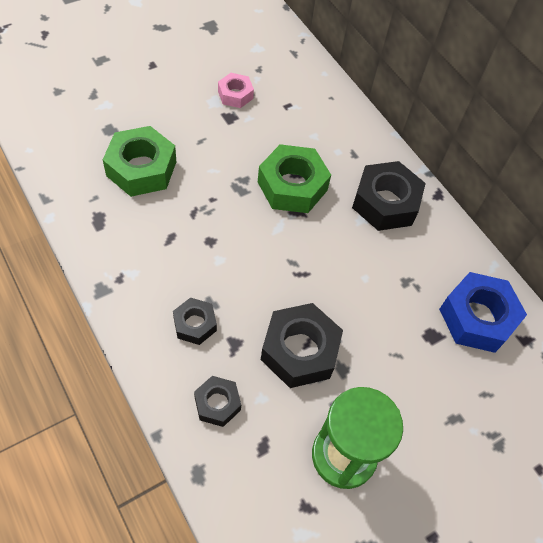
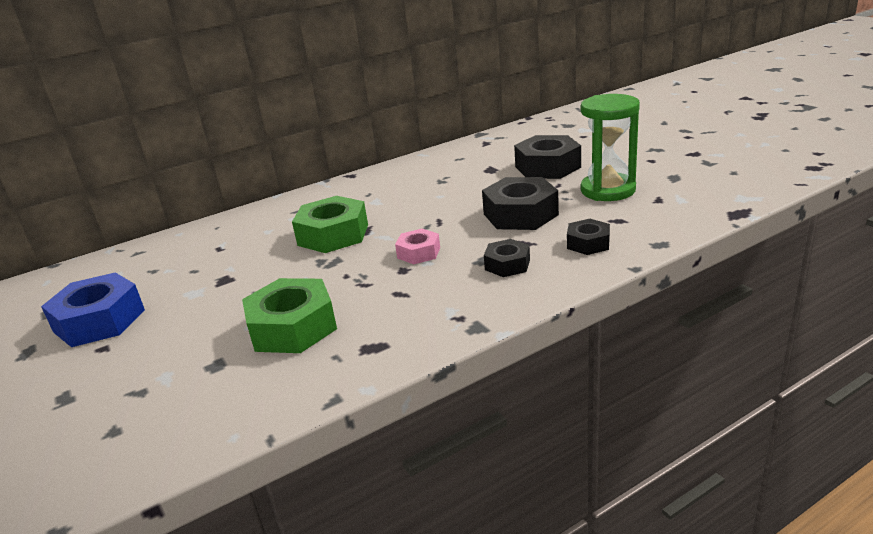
camera: 80 degrees left, 30 degrees down
pink nut [218,73,254,108] -> pink nut moved to [395,229,440,264]
black nut [352,161,426,231] -> black nut moved to [514,135,581,179]
blue nut [439,272,527,353] -> blue nut moved to [41,272,145,347]

